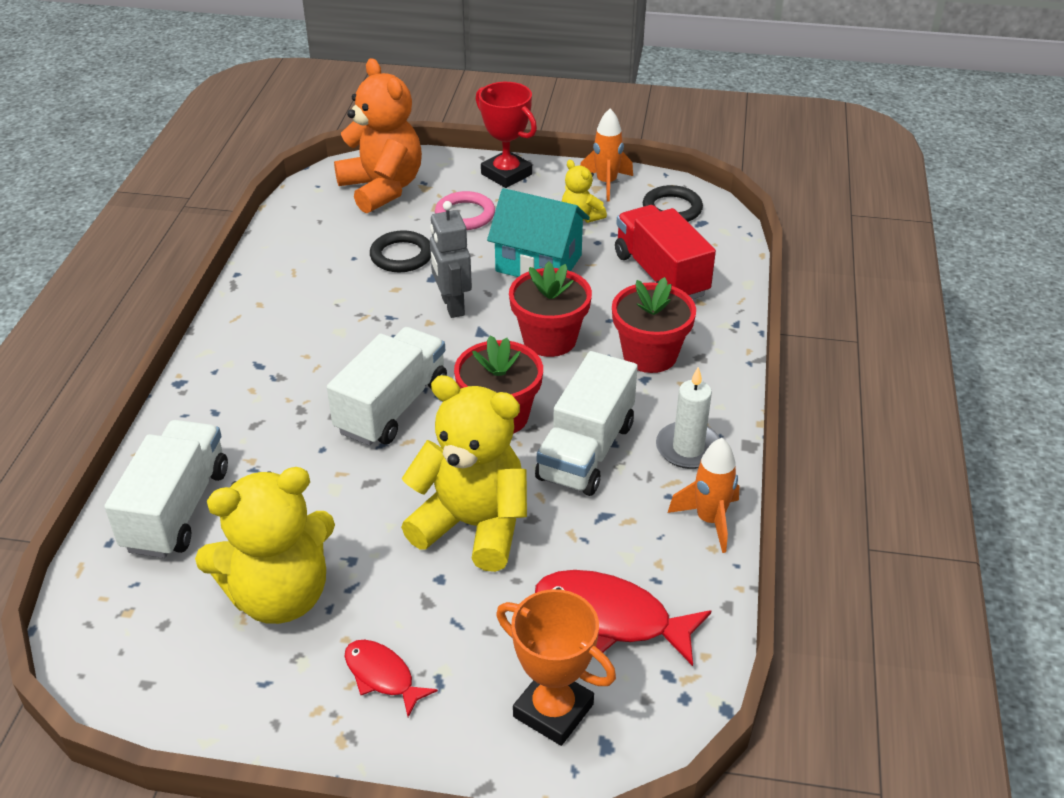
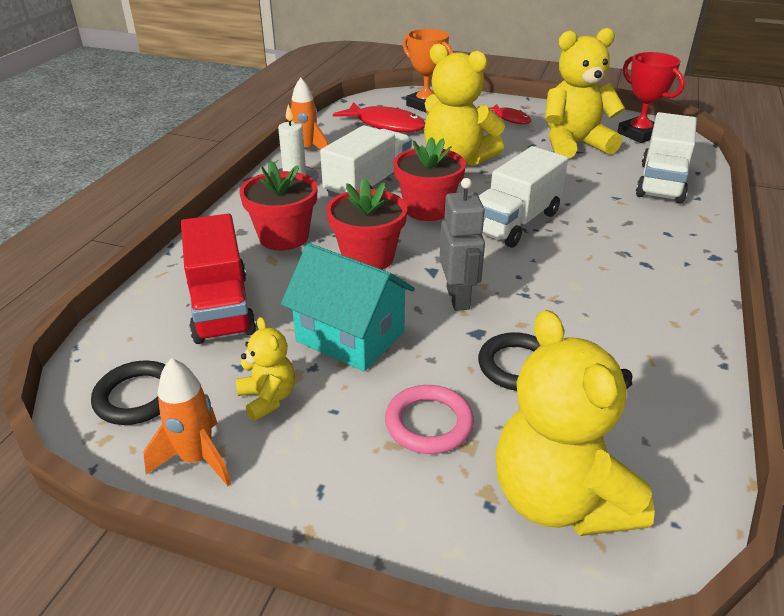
camera: 170 degrees left, 5 degrees down
orange teddy bear [334,58,422,213] -> yellow teddy bear [495,310,655,536]
red trophy [476,82,537,188] -> red trophy moved to [617,52,685,143]

